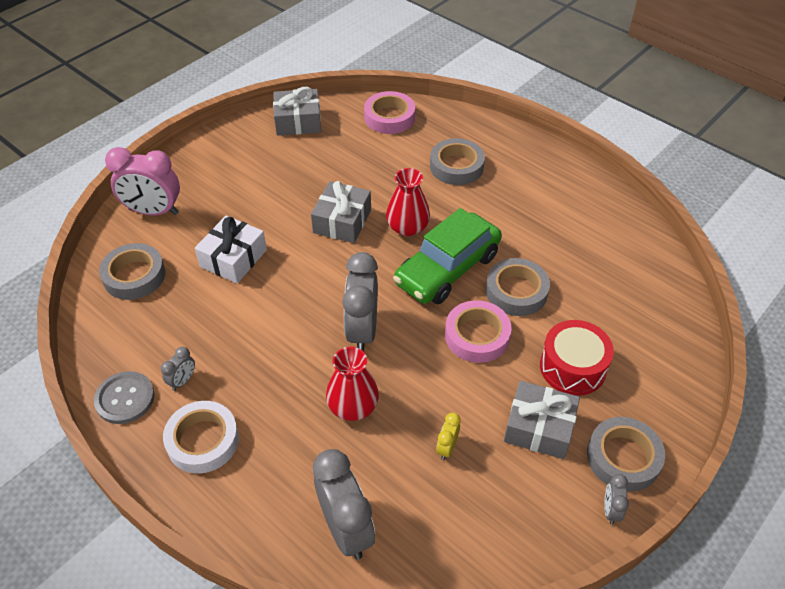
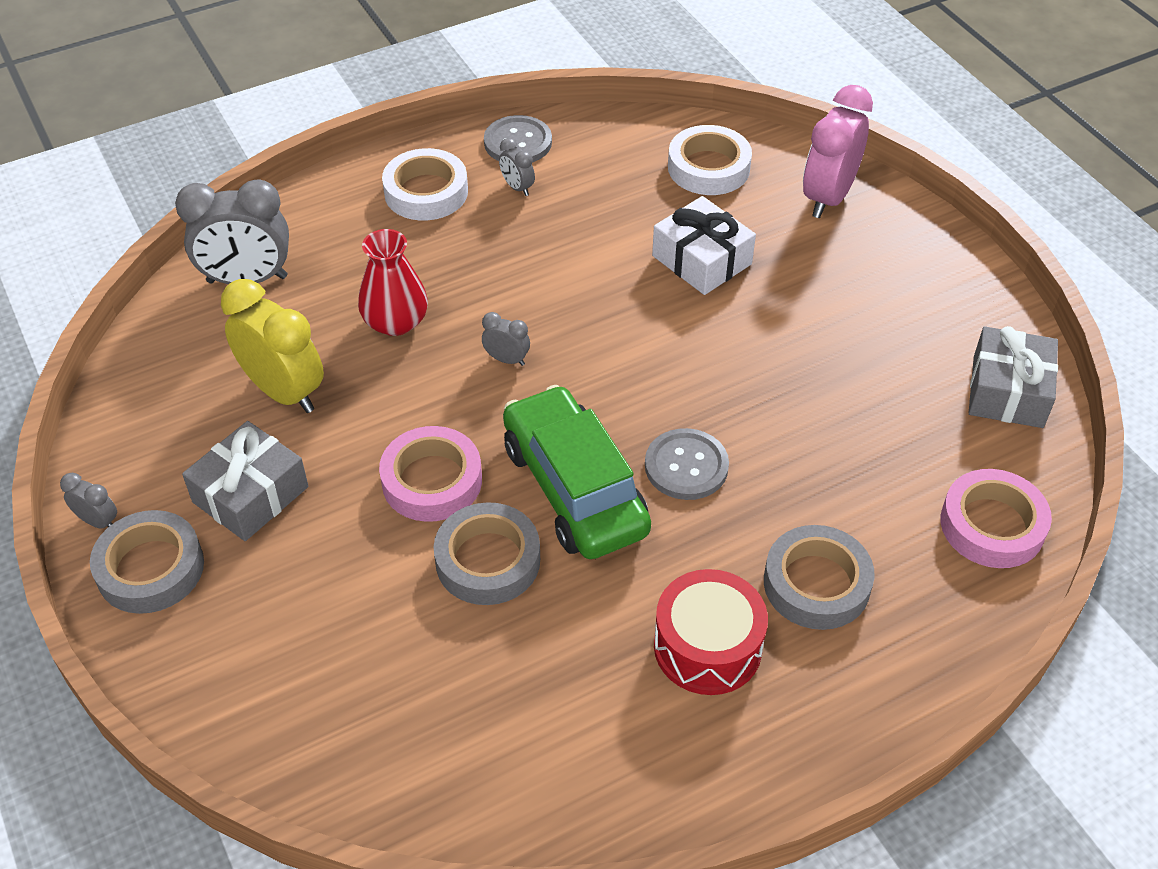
camera: 110 degrees right, 0 degrees up
grey tape [99,243,165,300] -> white tape [668,125,752,195]
grey gift [311,181,371,243] -> none
grey clock [342,252,378,352] -> grey clock [482,312,530,366], size x0.46
red vase [386,168,430,236] -> grey button [645,428,729,500]
yellow clock [436,412,461,460] -> yellow clock [221,279,324,413], size x2.17
red drum [540,320,614,396] -> red drum moved to [654,569,768,695]

